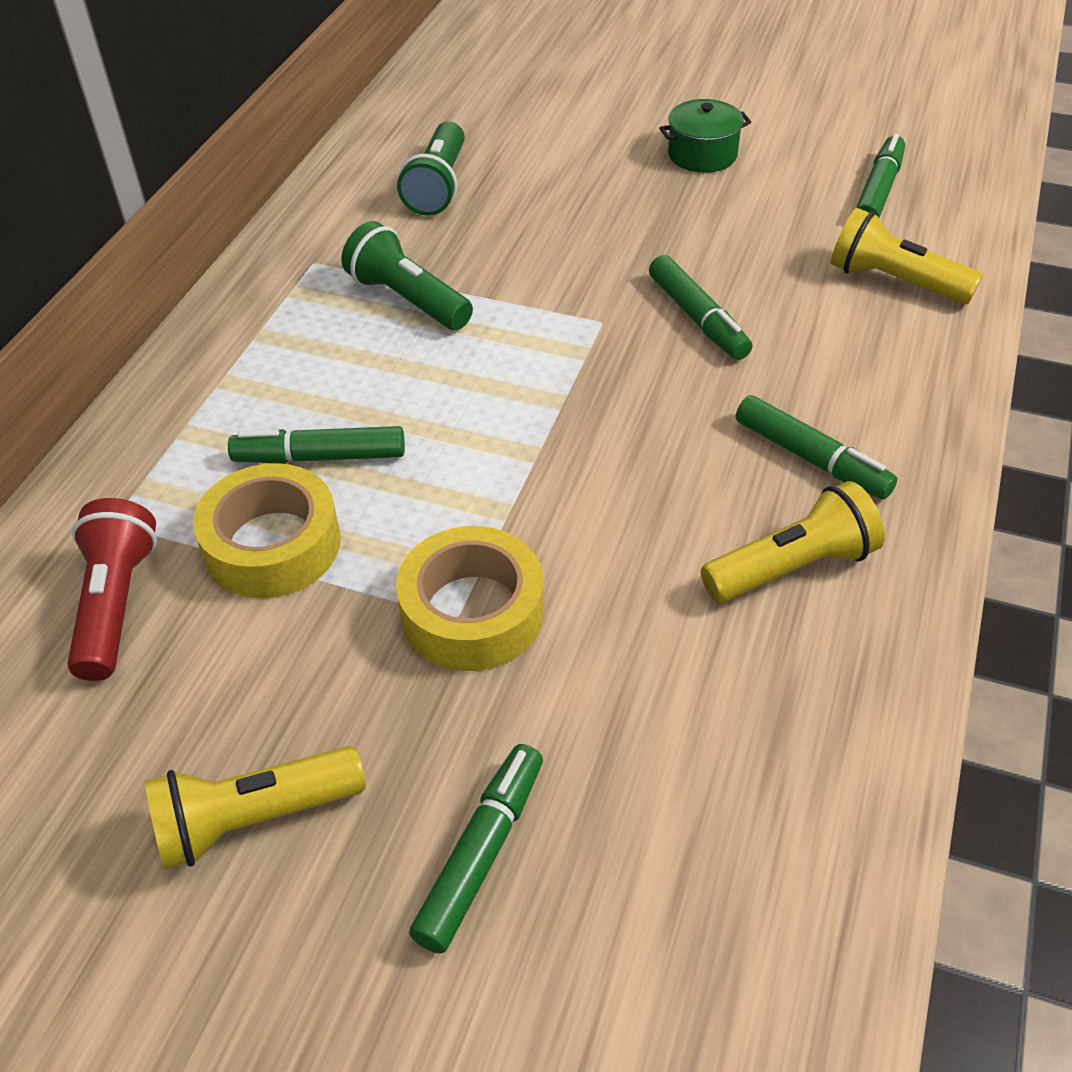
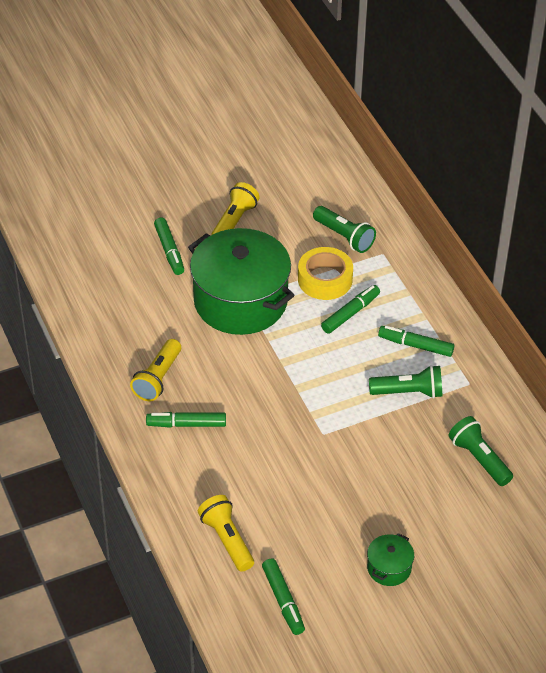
camera: 135 degrees right, 0 degrees up
red flashlight [67,498,157,681] -> green flashlight [313,206,376,253]
yellow tape [396,526,544,671] -> green pot [188,228,295,335]
green marker [649,255,753,360] -> green marker moved to [378,326,454,357]
yellow flashlight [831,208,983,304] -> yellow flashlight turned 105 degrees counterclockwise [198,495,254,572]

